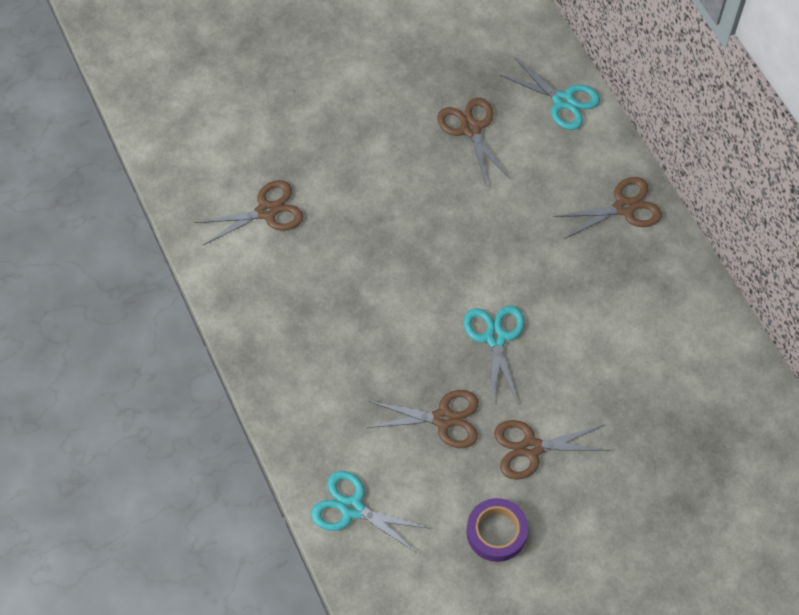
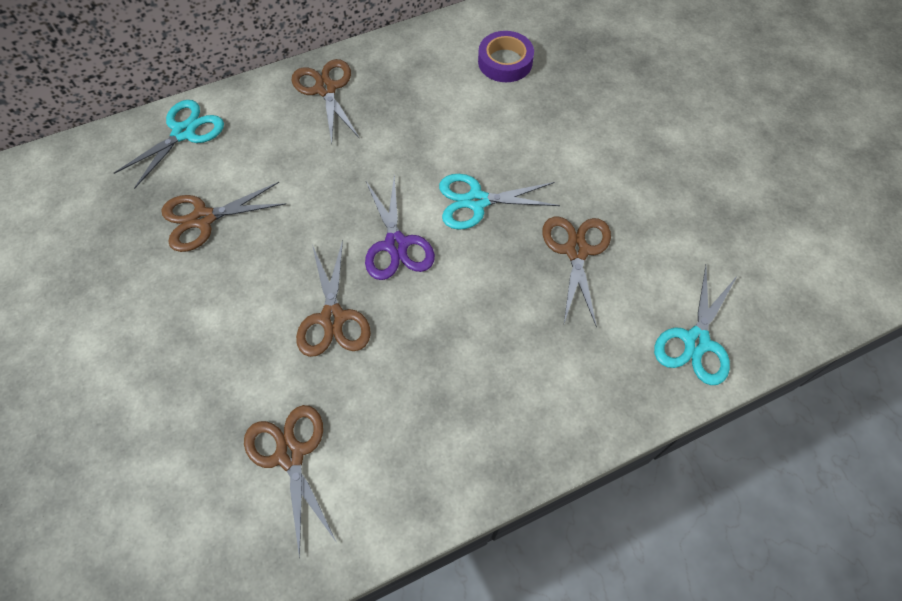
camera: 90 degrees left, 0 degrees up
purple tape [466,498,528,562] -> purple tape moved to [478,31,534,82]
brown scissors [494,420,611,480] -> brown scissors moved to [296,240,371,357]
none -> purple scissors [365,175,435,280]

